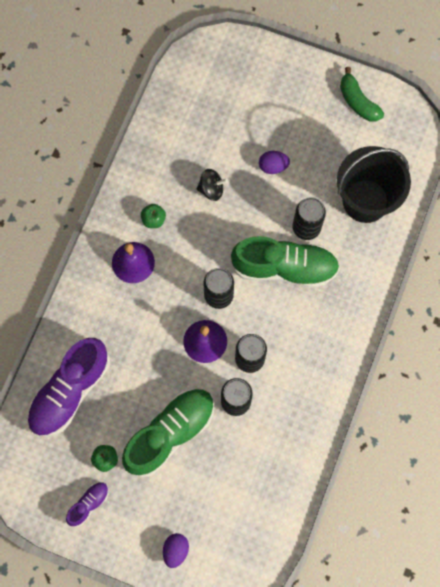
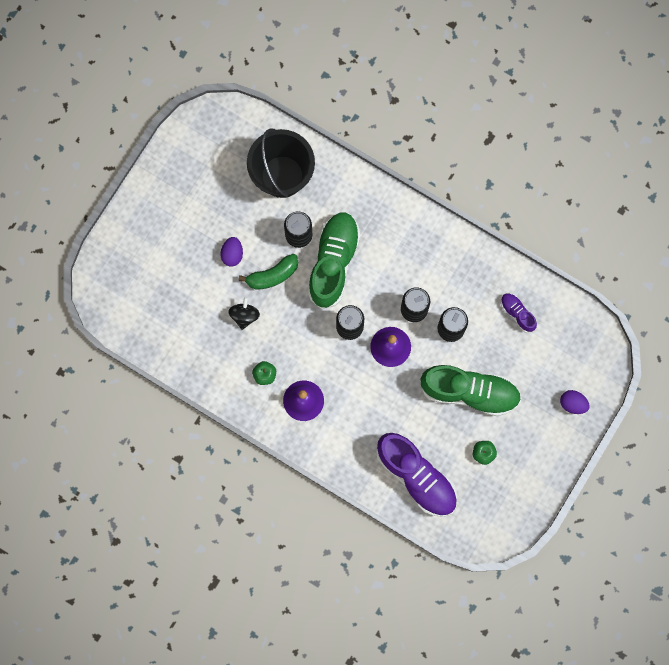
camera: 80 degrees left, 5 degrees up
purple shoe [66,482,109,527] -> purple shoe moved to [501,293,537,333]
green shoe [122,388,214,477] -> green shoe turned 135 degrees clockwise [420,365,521,416]
green banana [340,67,384,121] -> green banana moved to [238,254,298,290]

